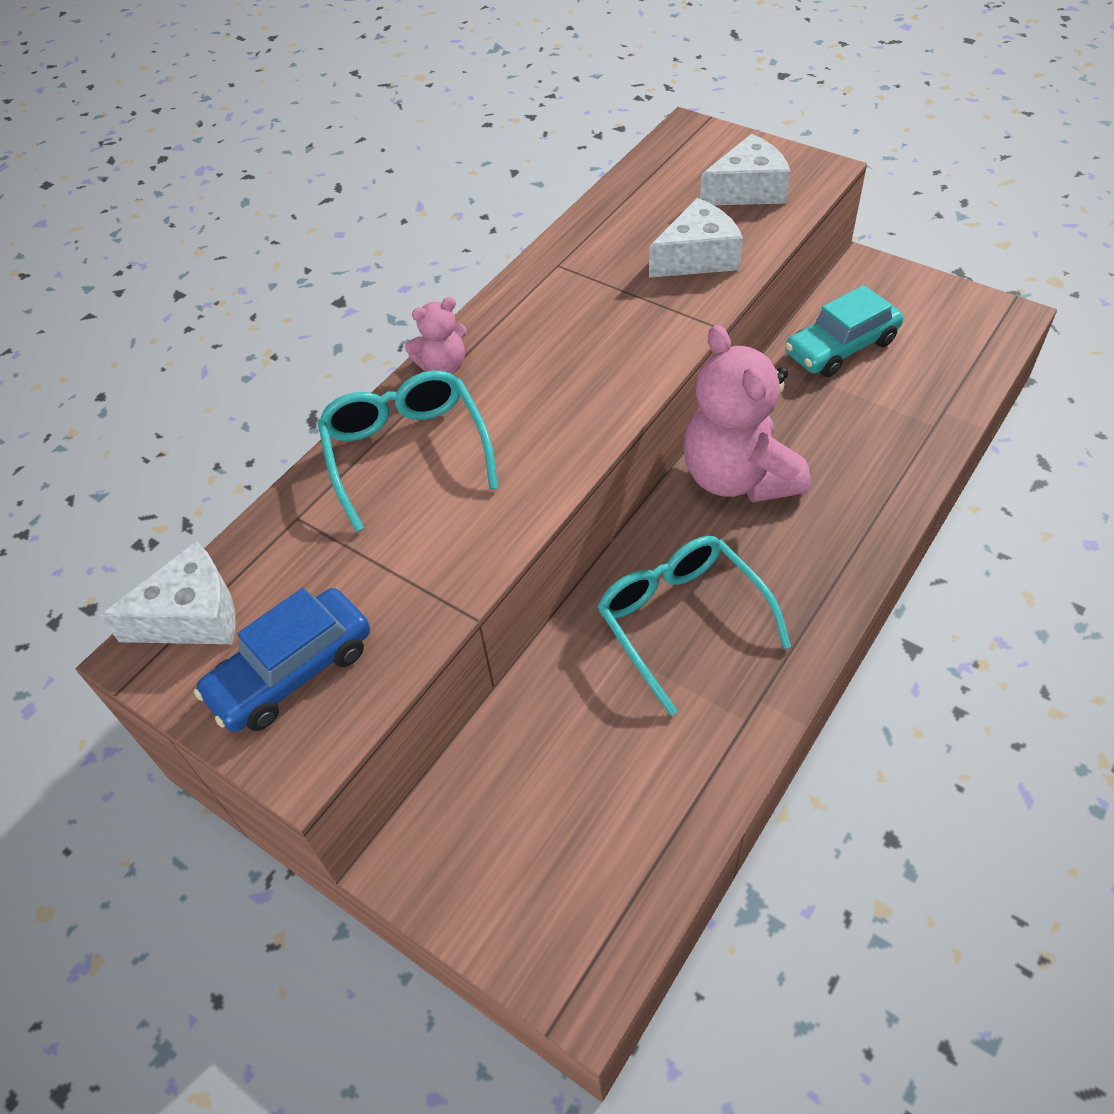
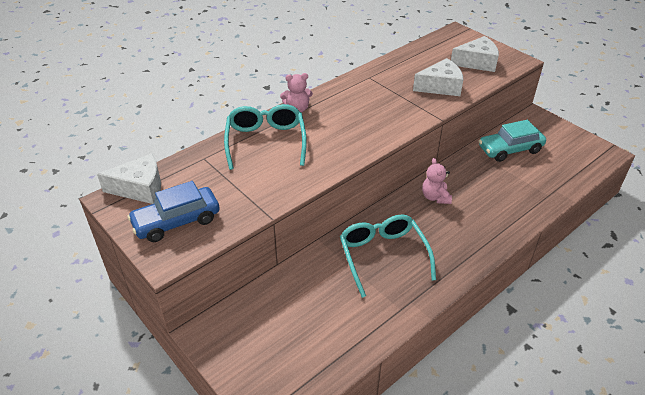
camera: 10 degrees right, 10 degrees down
pink teddy bear [683,325,811,503] -> pink teddy bear [422,158,452,204], size x0.48

